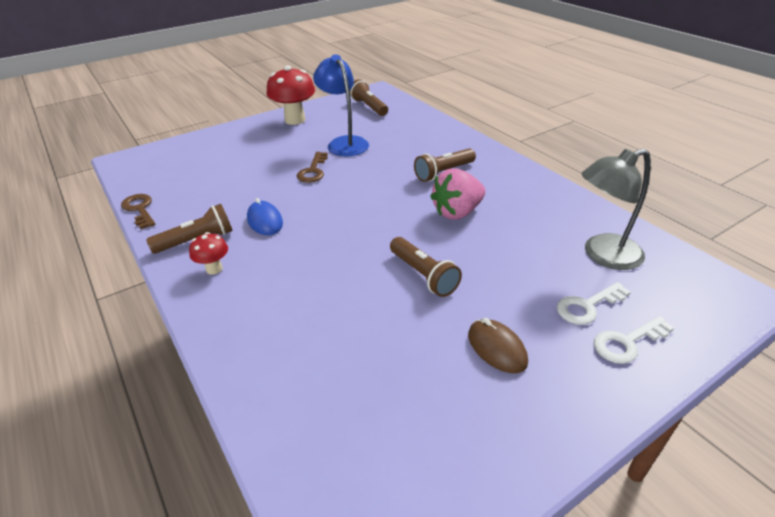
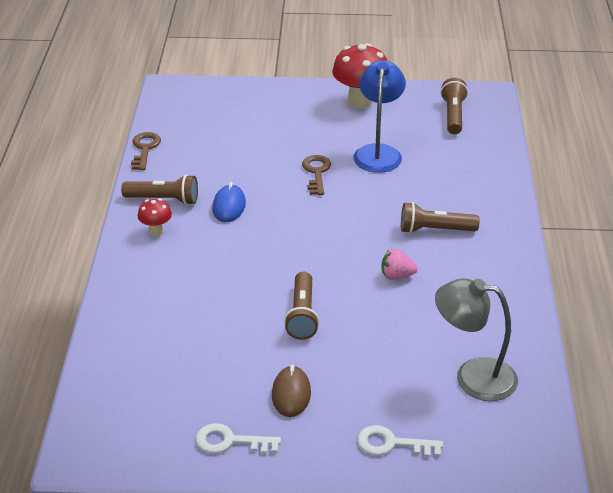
camera: 35 degrees right, 0 degrees up
brown key [297,152,328,183] -> brown key turned 135 degrees clockwise [302,155,331,195]
pink strawberry [430,168,485,220] -> pink strawberry [381,249,418,280], size x0.58
white key [557,282,631,325] -> white key moved to [196,423,281,454]

